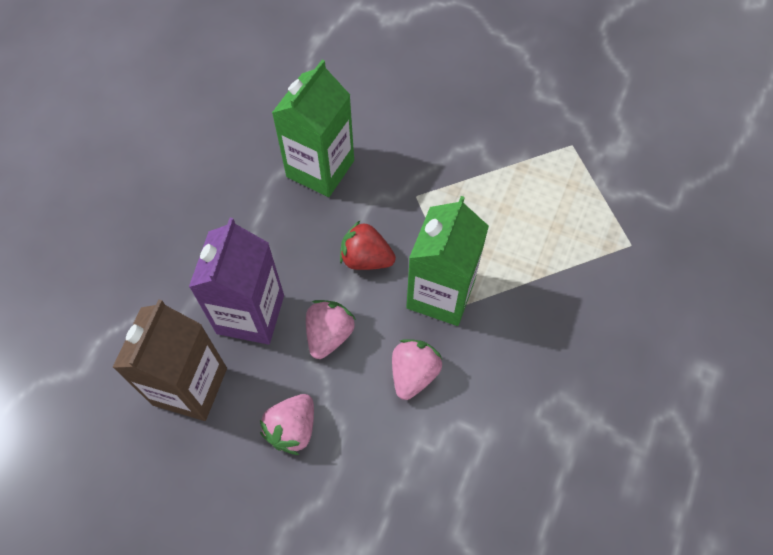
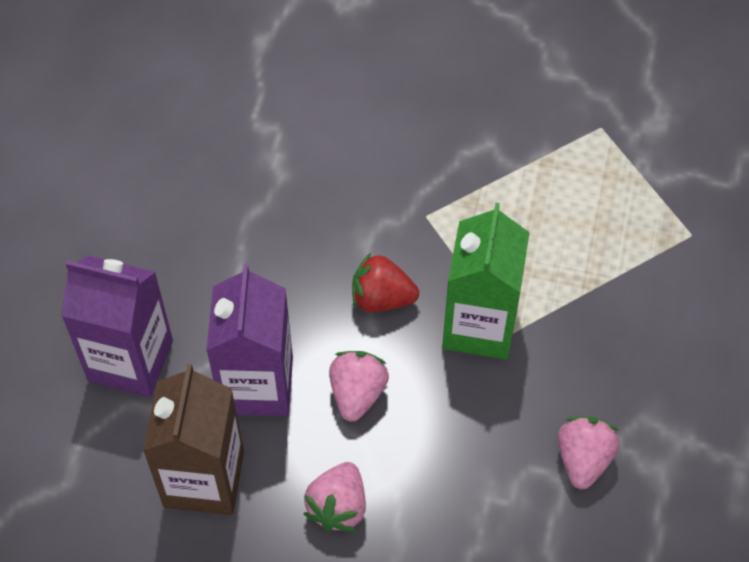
camera: 10 degrees left, 5 degrees down
green carton [272,60,354,197] -> none
pink strawberry [392,339,442,400] -> pink strawberry moved to [558,416,620,489]
none -> purple carton [61,255,173,397]

